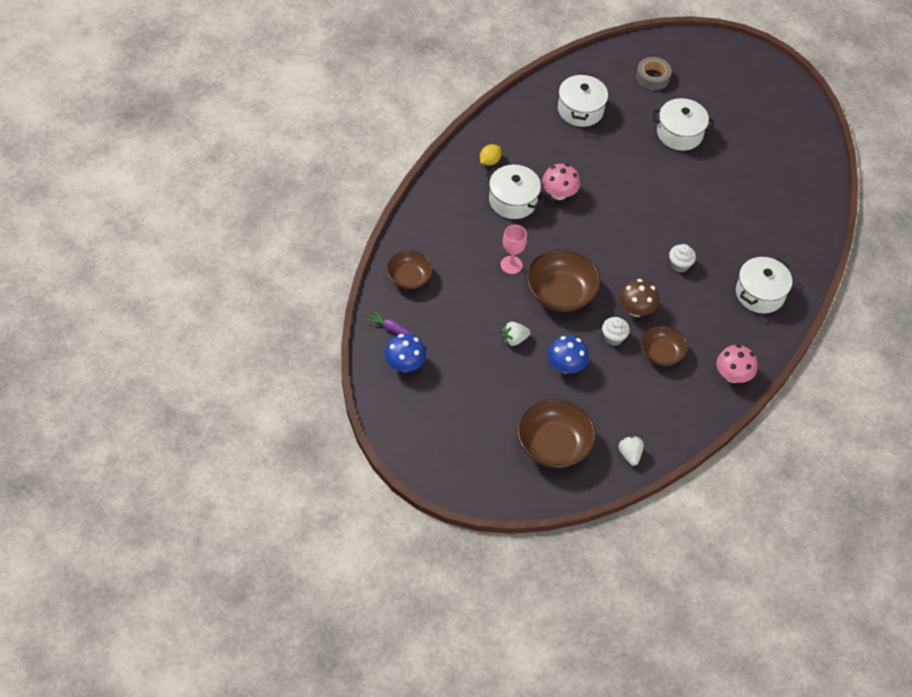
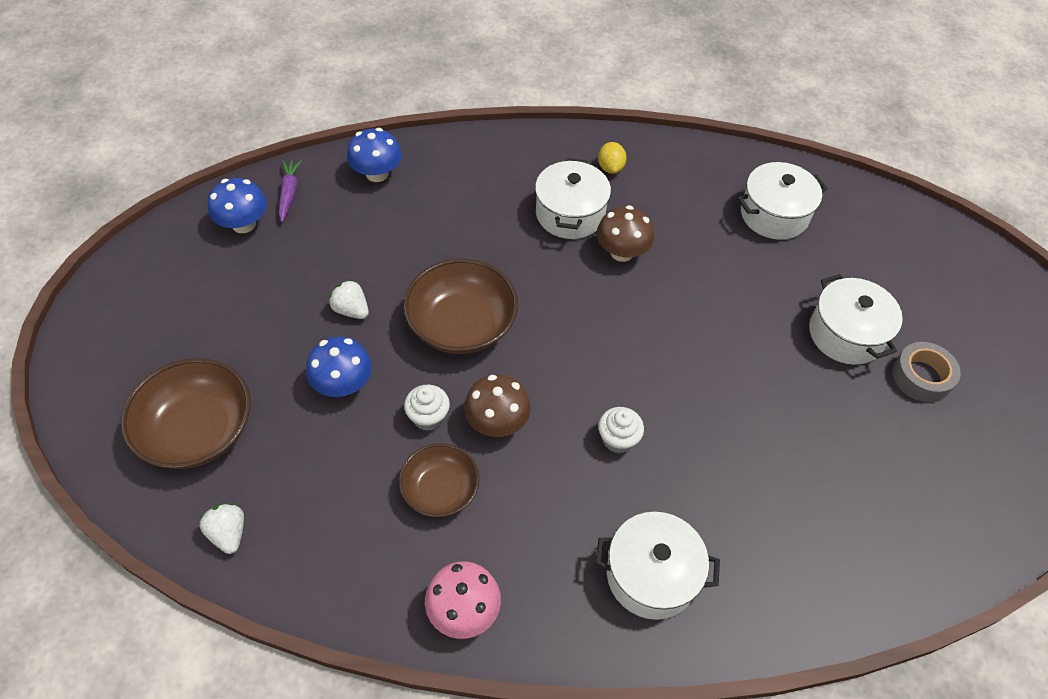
camera: 60 degrees right, 0 degrees up
brown bowl [387,251,433,289] -> blue mushroom [347,128,402,182]
yellow lemon [480,144,502,166] -> yellow lemon turned 75 degrees clockwise [598,142,627,174]
pink goblet [500,225,527,274] -> none
pink mushroom [542,164,580,200] -> brown mushroom [596,205,654,262]
white strawberry [618,436,644,466] -> white strawberry turned 75 degrees counterclockwise [199,503,244,554]
grey tape [636,57,672,90] -> grey tape moved to [892,342,961,402]

